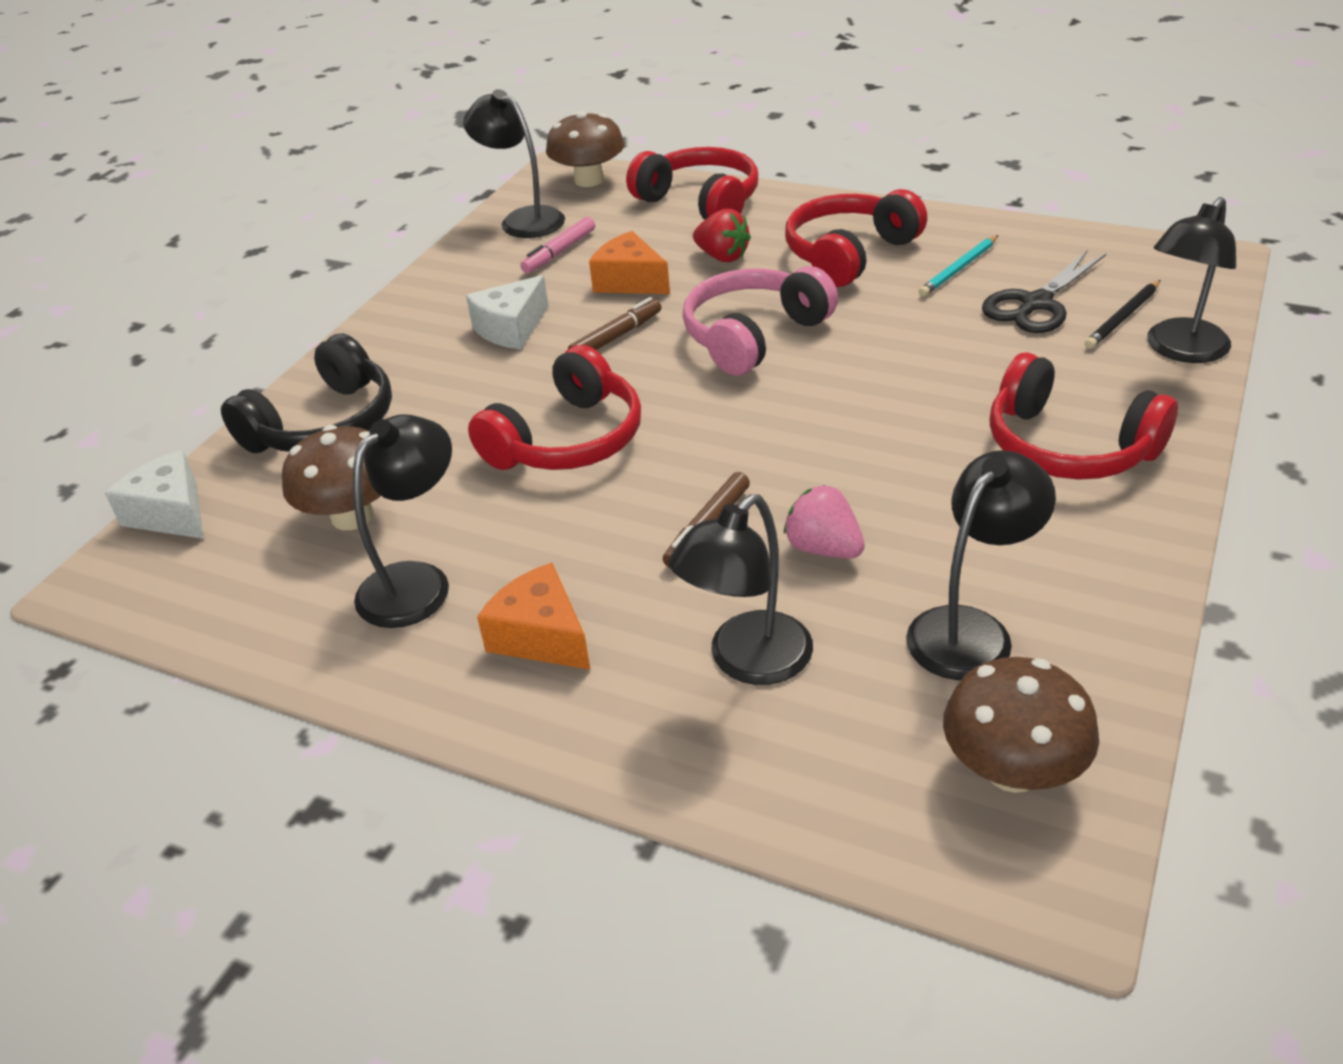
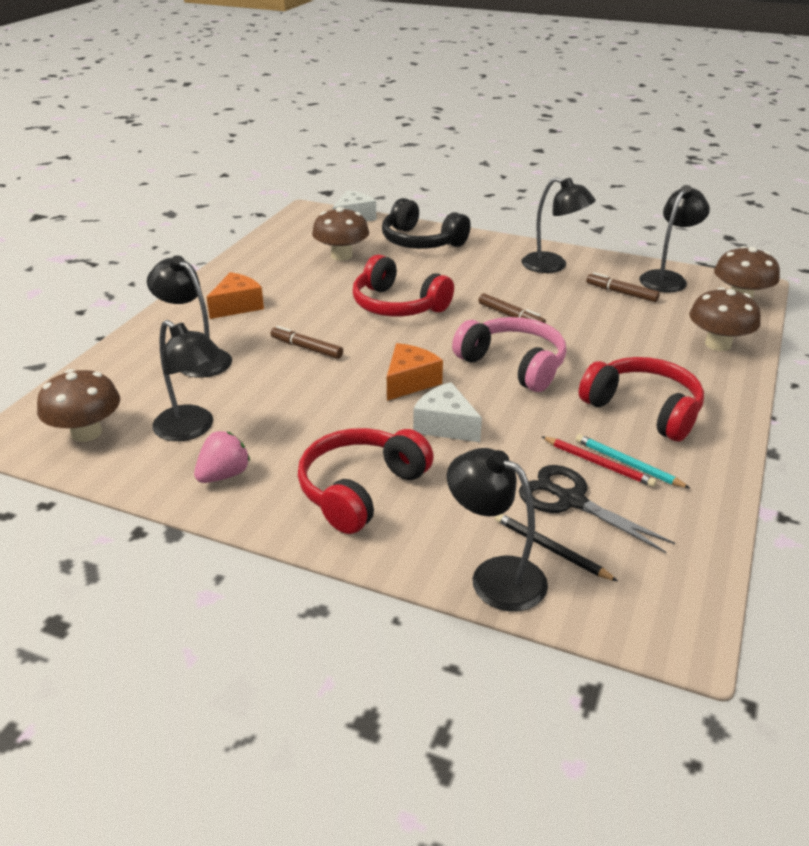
camera: 85 degrees right, 5 degrees down
black lamp [353,415,452,628] -> black lamp moved to [522,177,596,273]
white cheese [466,275,549,350] -> white cheese moved to [413,382,482,442]
pink marker [520,217,595,273] -> brown marker [587,272,660,302]
orange cheese [589,231,670,294] -> orange cheese moved to [387,343,443,401]
red headphones [626,147,758,220] -> brown mushroom [689,287,761,351]
red strawberry [693,209,751,262] -> none
pink strawberry [784,485,865,558] -> pink strawberry moved to [194,431,250,483]
none -> red pencil [541,436,657,487]

